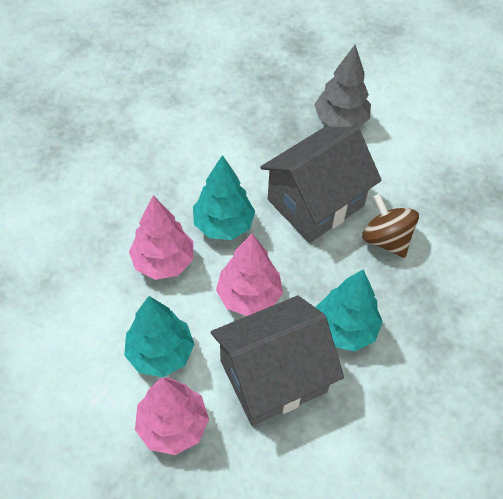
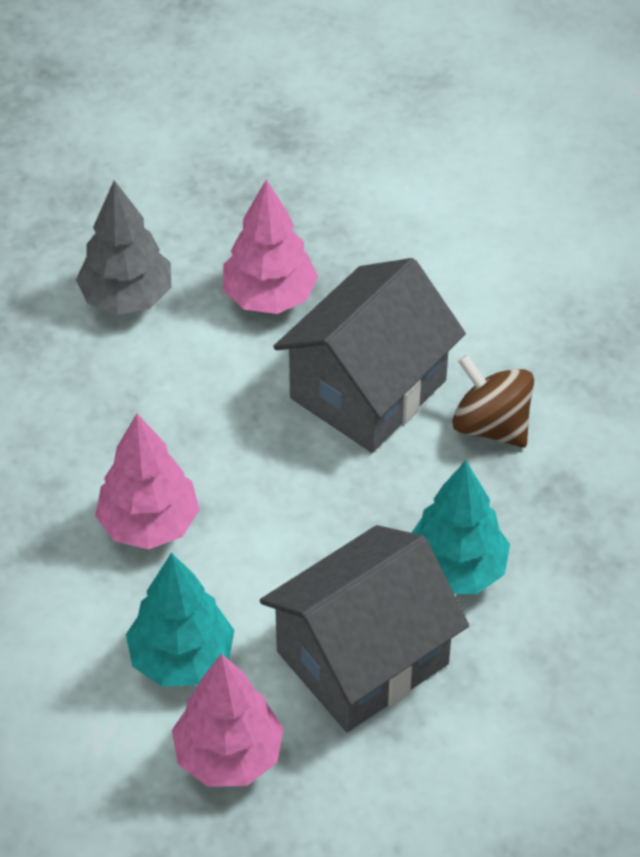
camera: 10 degrees left, 5 degrees down
turquoise tree [193,155,255,240] -> none
pink tree [216,233,283,316] -> pink tree moved to [223,179,318,314]
grey tree [314,45,371,127] -> grey tree moved to [76,180,171,315]

